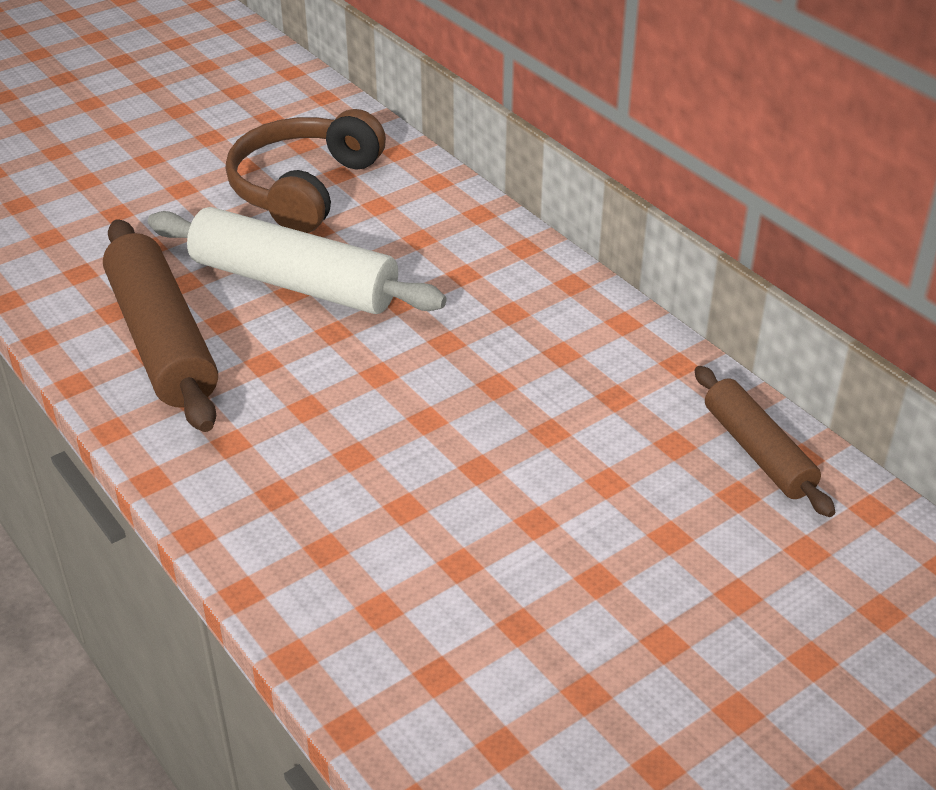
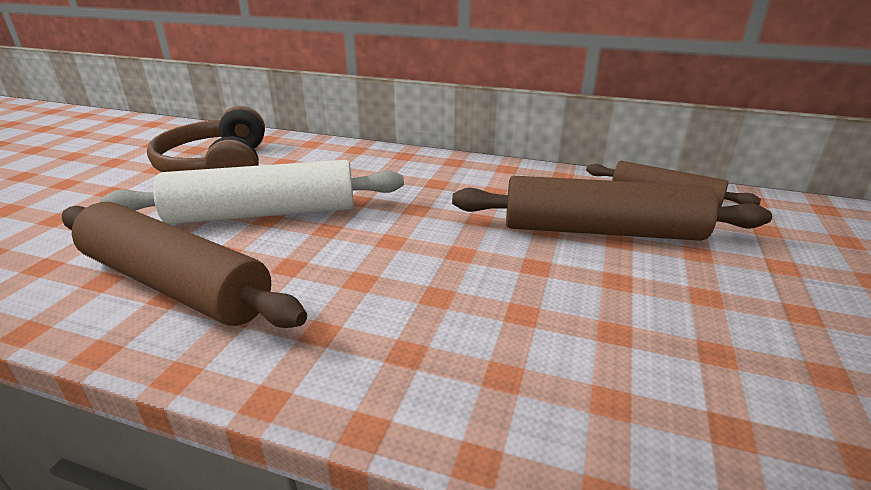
camera: 35 degrees left, 10 degrees down
none -> brown rolling pin [452,176,772,241]

